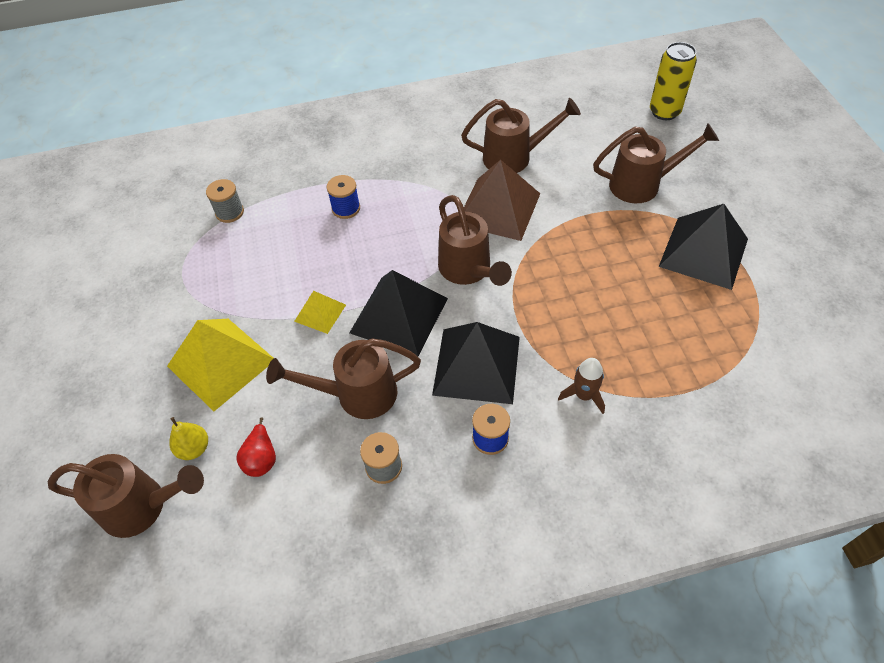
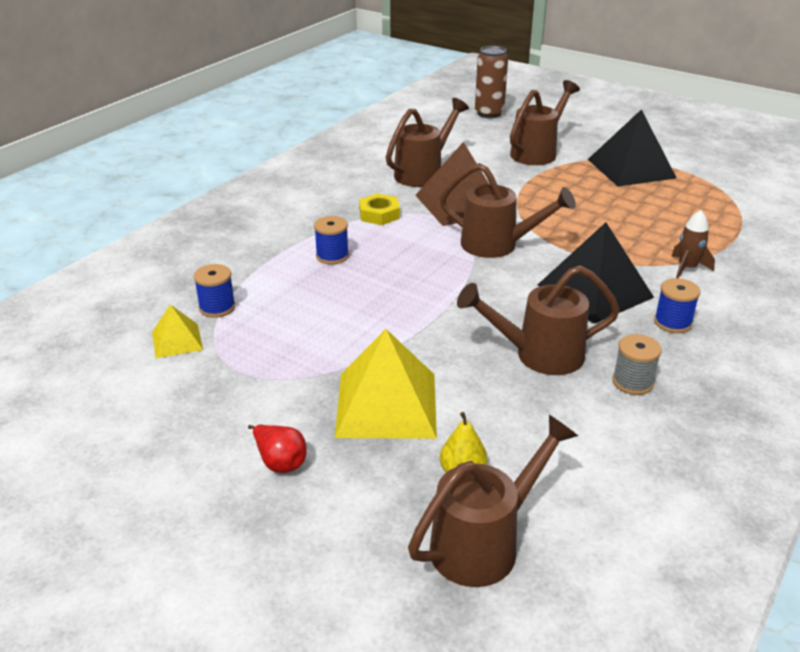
camera: 45 degrees left, 20 degrees down
grey spool [206,179,244,223] -> blue spool [193,264,236,318]
red pear [236,417,276,477] -> red pear moved to [248,424,307,473]
brown watering can [266,338,421,419] -> brown watering can turned 45 degrees clockwise [457,265,620,375]
yellow pyramid [294,291,346,334] -> yellow pyramid moved to [152,304,203,358]
black pyramid [349,270,448,356] -> none
yellow can [650,42,697,120] -> brown can [475,46,508,118]
none -> yellow nut [359,193,400,225]

